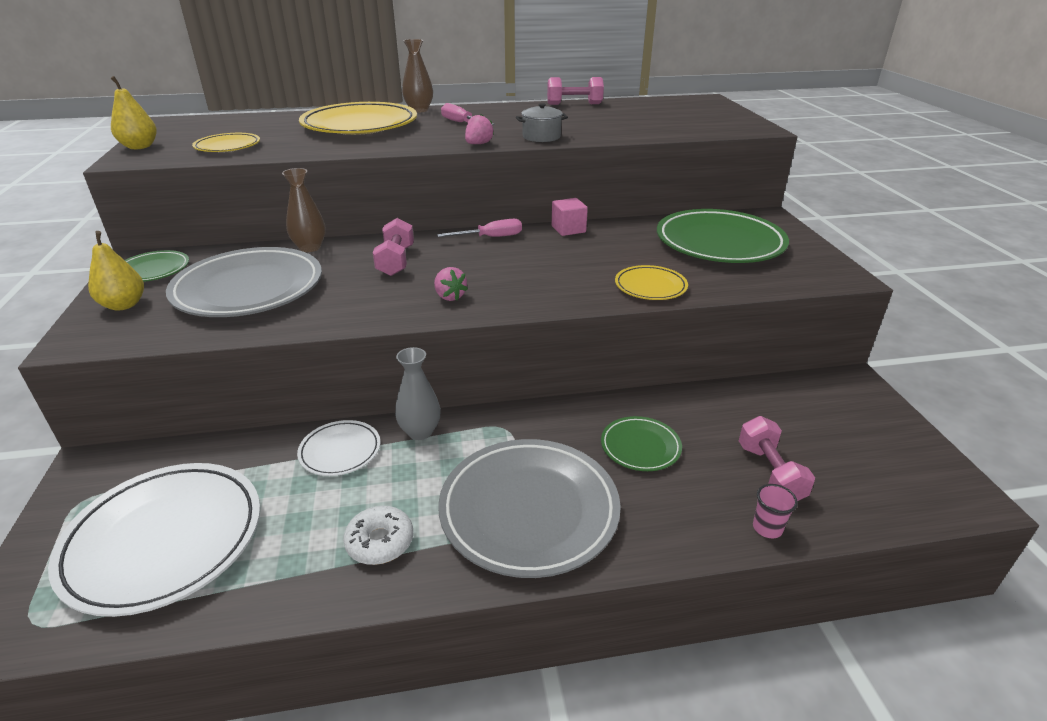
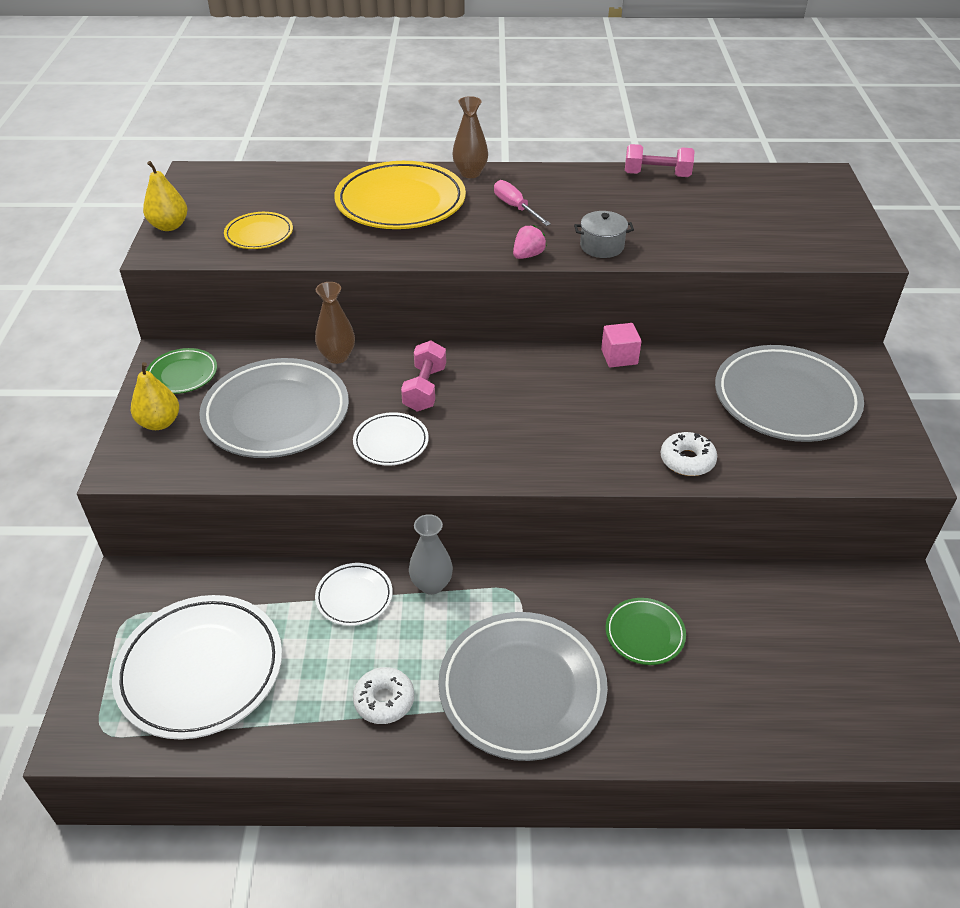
camera: 10 degrees right, 10 degrees up
pink strawberry [434,267,468,301] -> none
pink screwdriver [437,219,522,237] -> none
yellow plate [615,265,688,300] -> white donut [660,432,717,476]
green plate [657,209,789,263] -> grey plate [715,345,864,442]
pink dumbbell [739,416,815,501] -> none
pink cup [753,484,798,538] -> none
none -> white plate [353,412,429,465]

